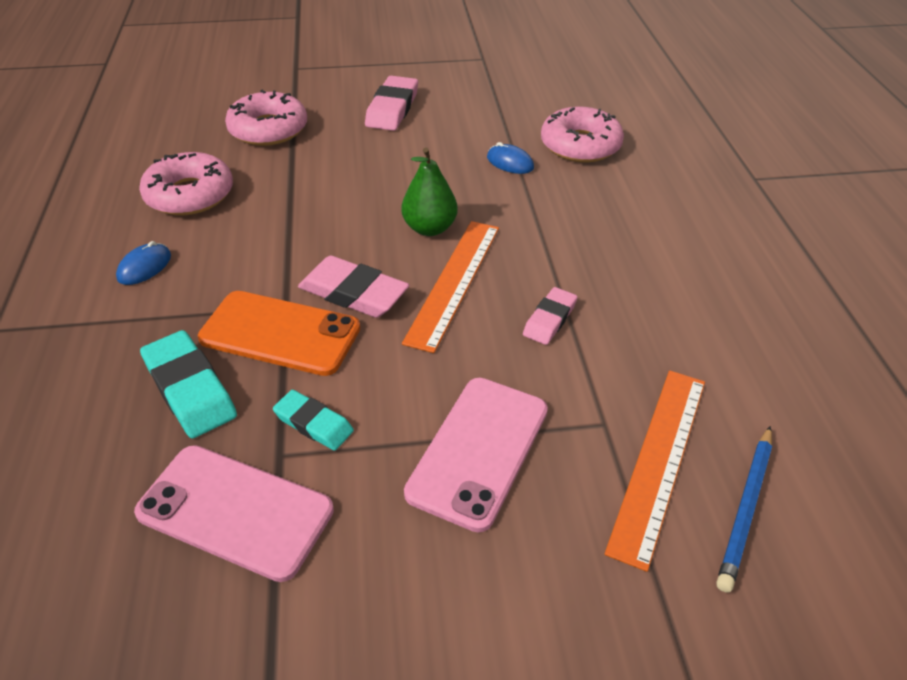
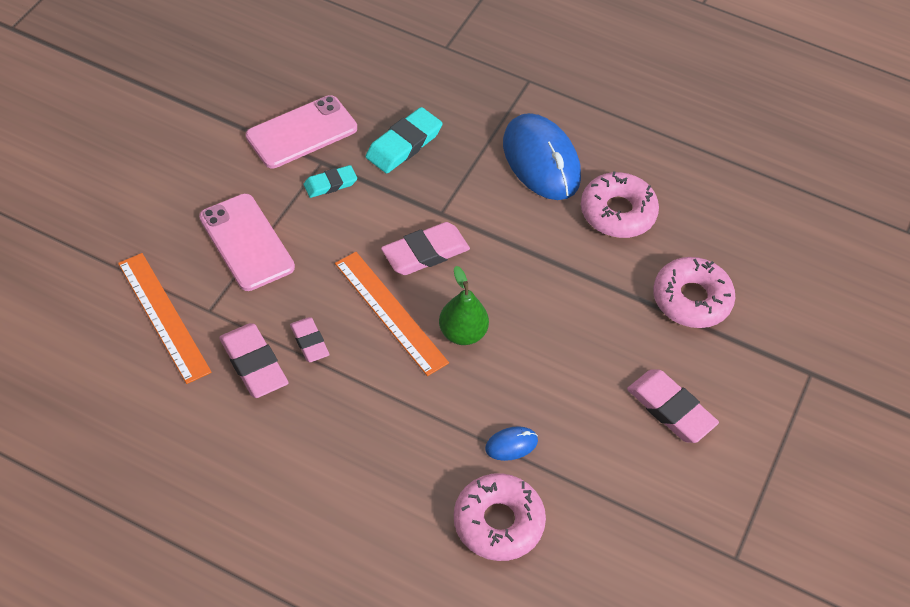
camera: 120 degrees right, 10 degrees up
blue mouse [116,241,171,285] -> blue mouse [503,113,581,200], size x2.34
turquoise eraser [140,330,237,438] -> turquoise eraser turned 45 degrees counterclockwise [365,107,443,173]
orange phone [198,291,360,376] -> none
blue pencil [716,426,772,592] -> none
none -> pink eraser [219,323,288,398]

